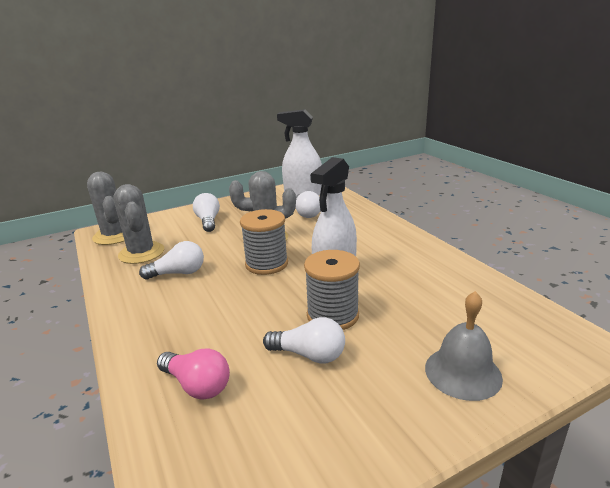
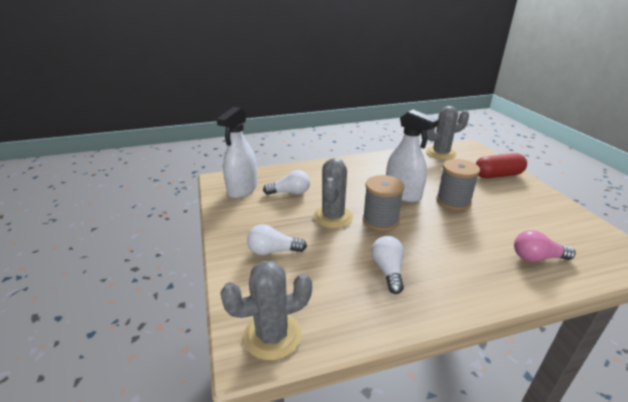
camera: 80 degrees left, 5 degrees up
grey cactus [114,184,164,264] -> grey cactus moved to [426,106,469,160]
pink light bulb [157,348,230,400] -> pink light bulb turned 135 degrees counterclockwise [514,230,575,262]
white light bulb [263,317,345,364] -> none
grey bell [425,291,503,401] -> red capsule [475,153,527,178]

